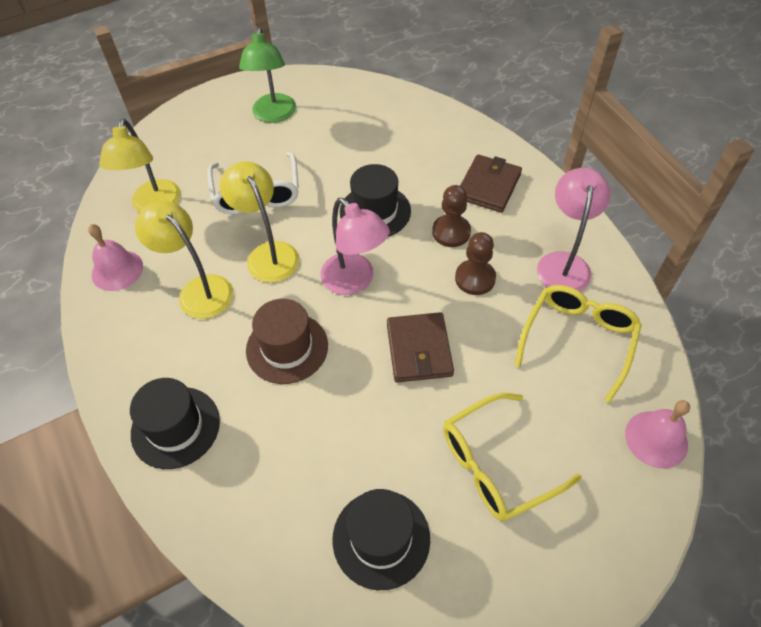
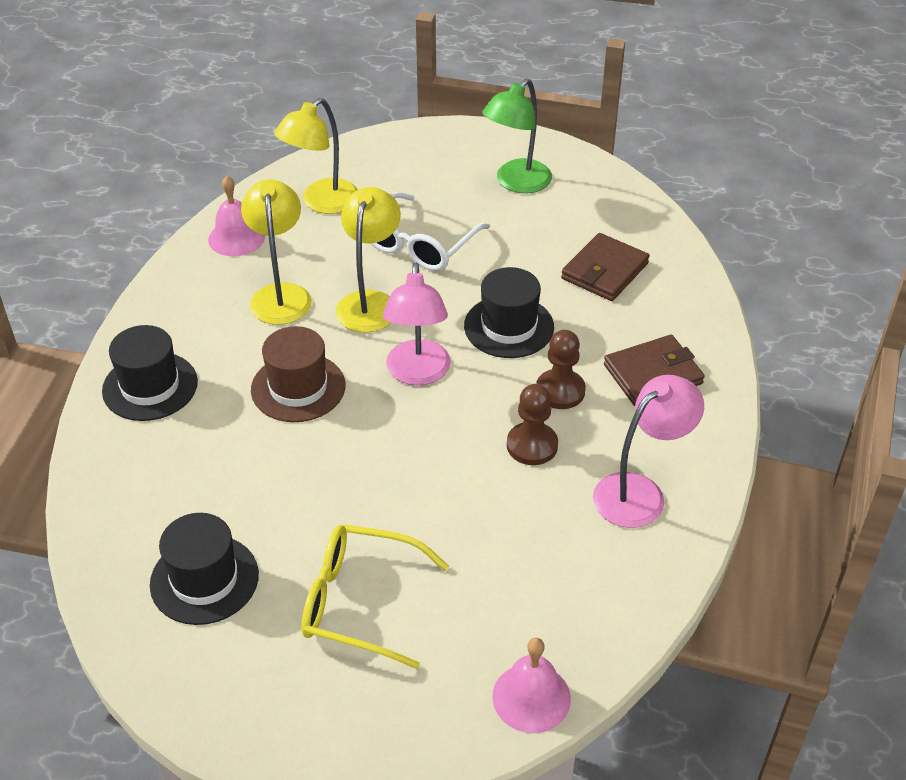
camera: 40 degrees right, 10 degrees down
brown wallet [387,312,454,382] -> brown wallet moved to [561,233,650,301]
yellow glasses [515,285,642,403] -> none

